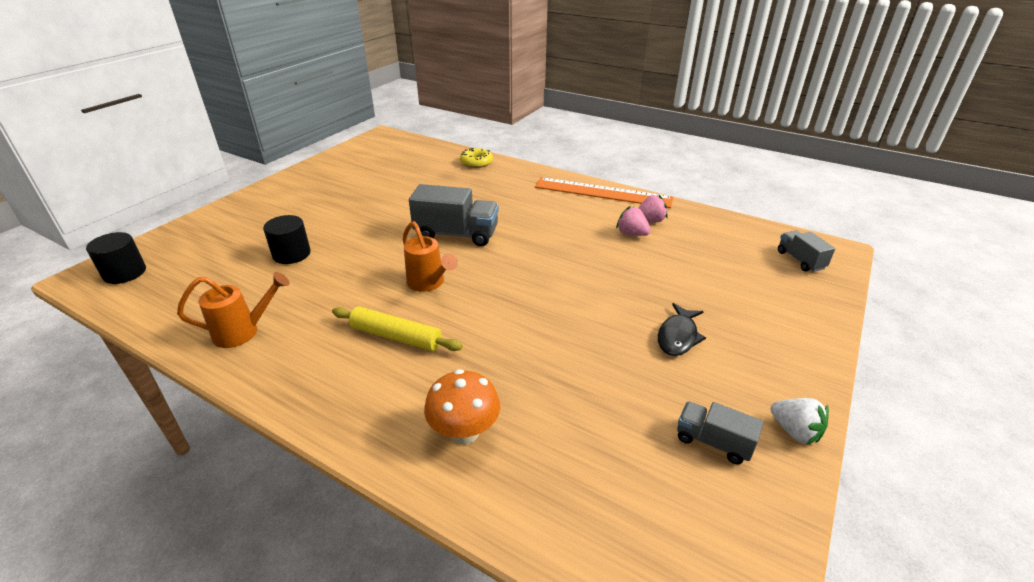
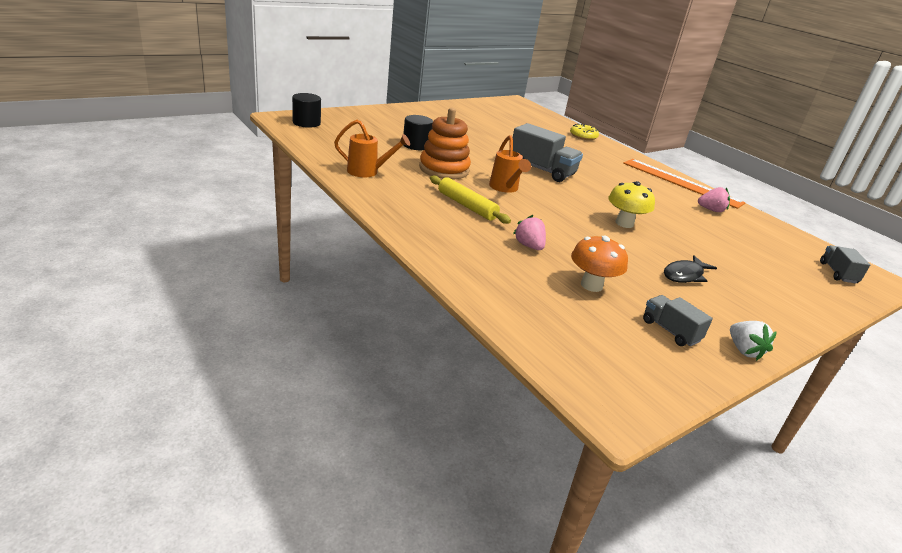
camera: 20 degrees right, 5 degrees down
orange mushroom [424,369,500,445] -> orange mushroom moved to [571,235,628,292]
pink strawberry [616,206,651,236] -> pink strawberry moved to [513,215,546,250]
none -> orange stacking toy [419,108,471,179]
none -> yellow mushroom [608,181,655,228]

